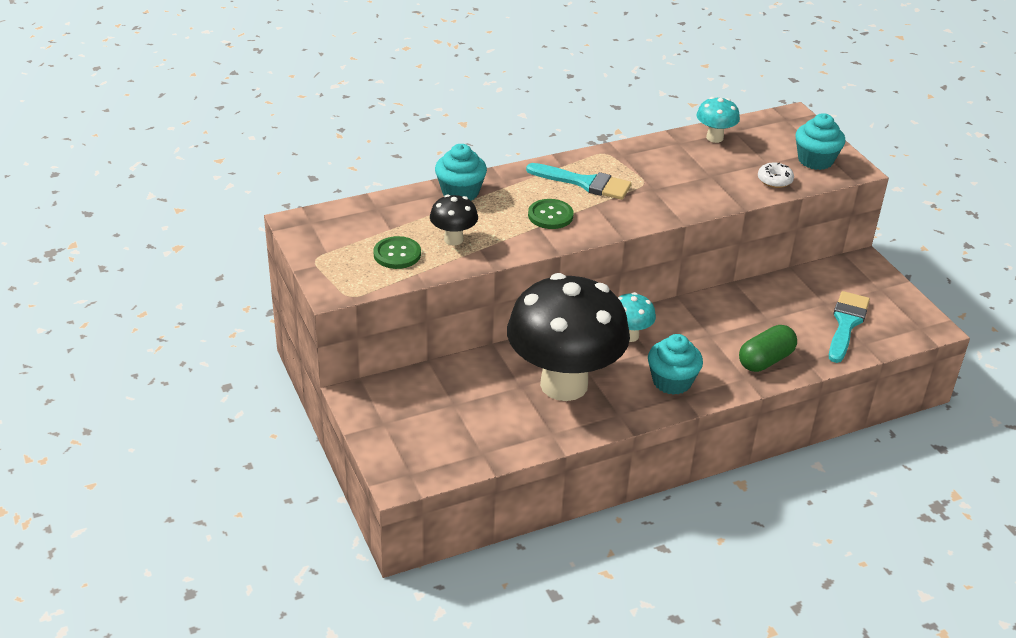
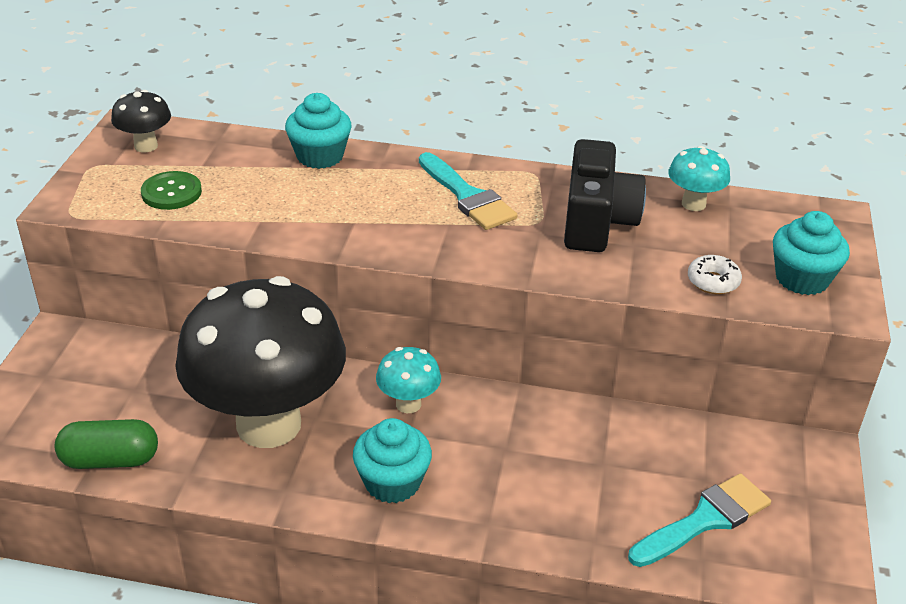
camera: 35 degrees right, 0 degrees up
black mushroom [430,194,478,245] -> black mushroom moved to [111,90,171,152]
green button [528,199,574,229] -> none
green capsule [739,325,797,372] -> green capsule moved to [55,419,158,469]
none -> black camera [564,139,646,252]

